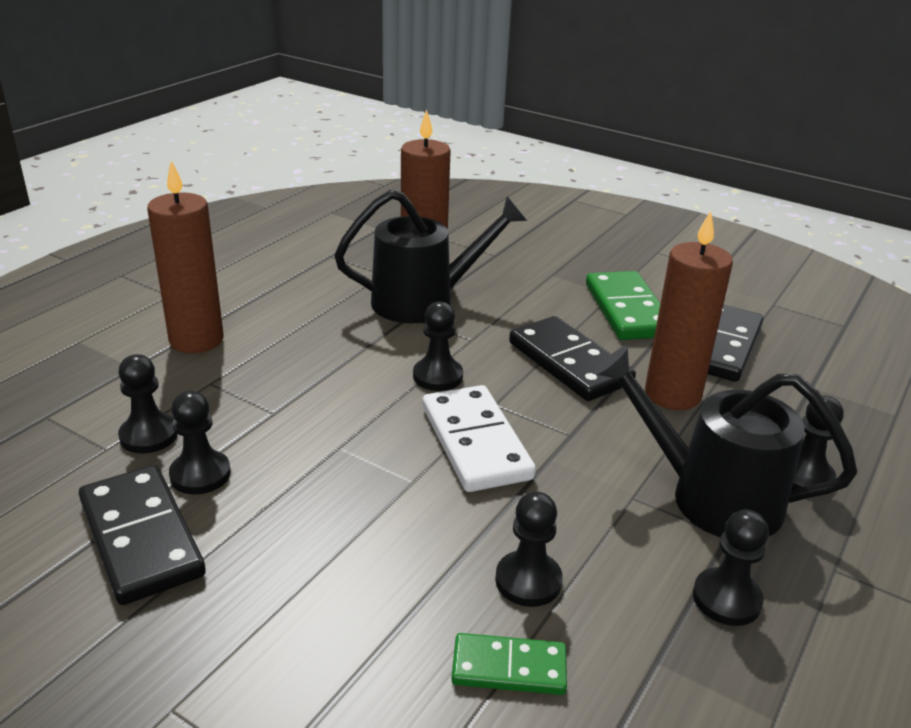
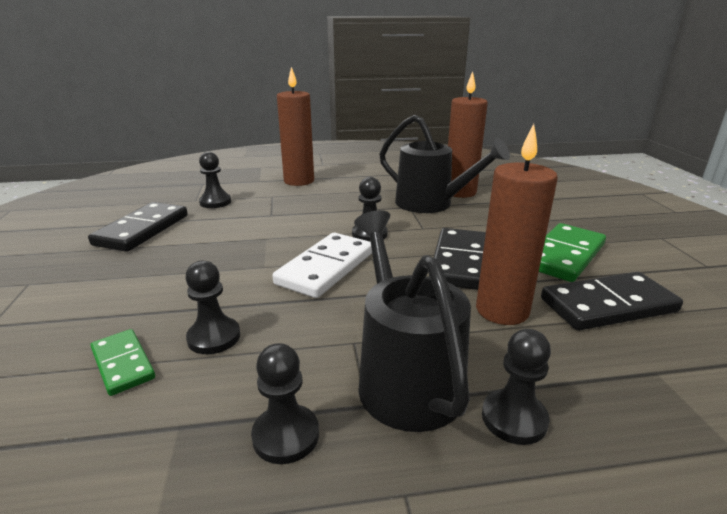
camera: 50 degrees right, 5 degrees down
black pawn [169,391,231,494] -> none

